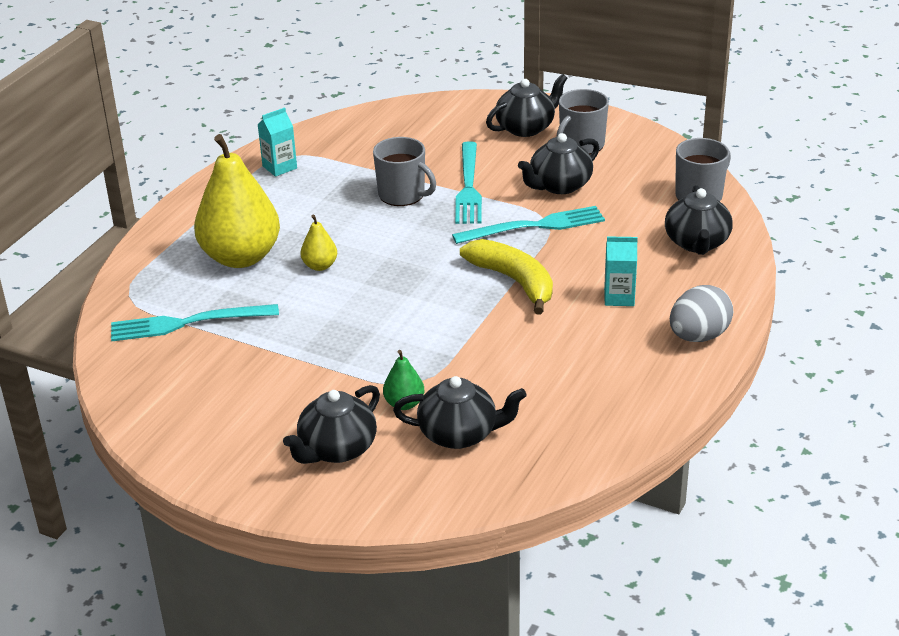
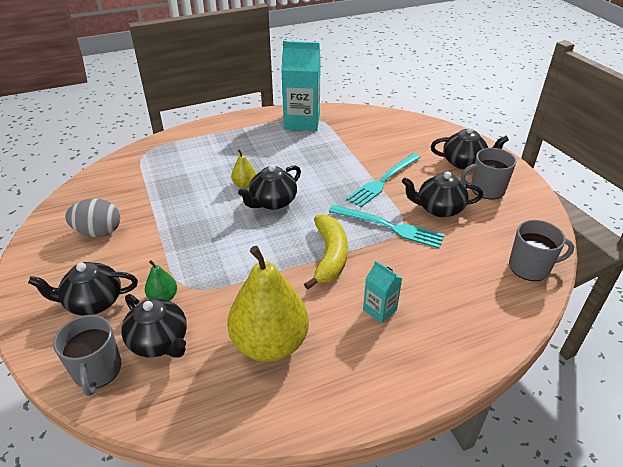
camera: 40 degrees right, 5 degrees up
turquoise fork [111,304,279,341] -> none
yellow pear [194,134,280,268] -> yellow pear moved to [227,246,309,362]
turquoise carton [257,107,297,177] -> turquoise carton [281,41,321,131], size x2.03
grey mug [373,137,436,206] -> grey mug moved to [53,315,122,396]
black teapot [665,185,733,255] -> black teapot moved to [238,164,301,210]
grey egg [670,285,733,342] -> grey egg moved to [65,199,120,237]

